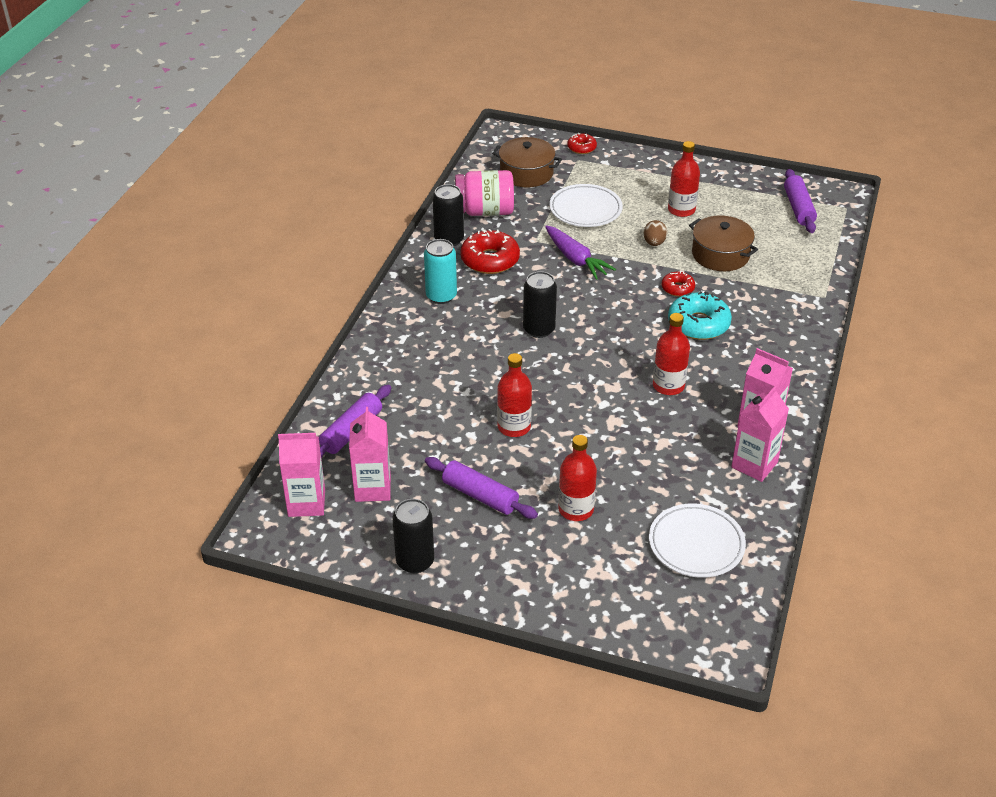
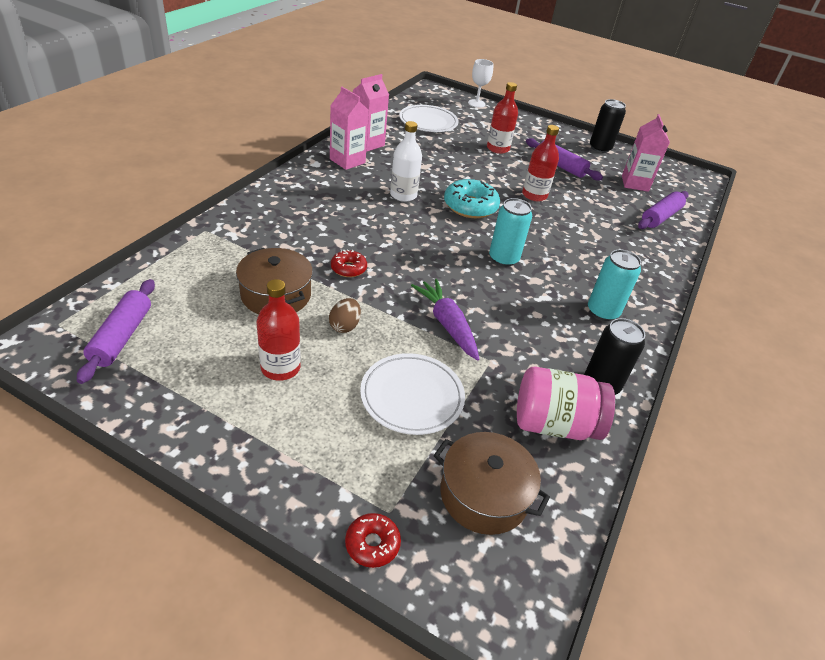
camera: 175 degrees left, 0 degrees up
pink carton [278,433,325,517] -> none
red donut [460,229,520,274] -> none
black can [523,271,557,338] -> turquoise can [489,198,532,267]
red bottle [653,313,690,395] -> white bottle [390,121,422,202]
turquoise donut [668,291,732,340] -> turquoise donut moved to [444,179,500,218]
none -> white goblet [468,59,494,108]

